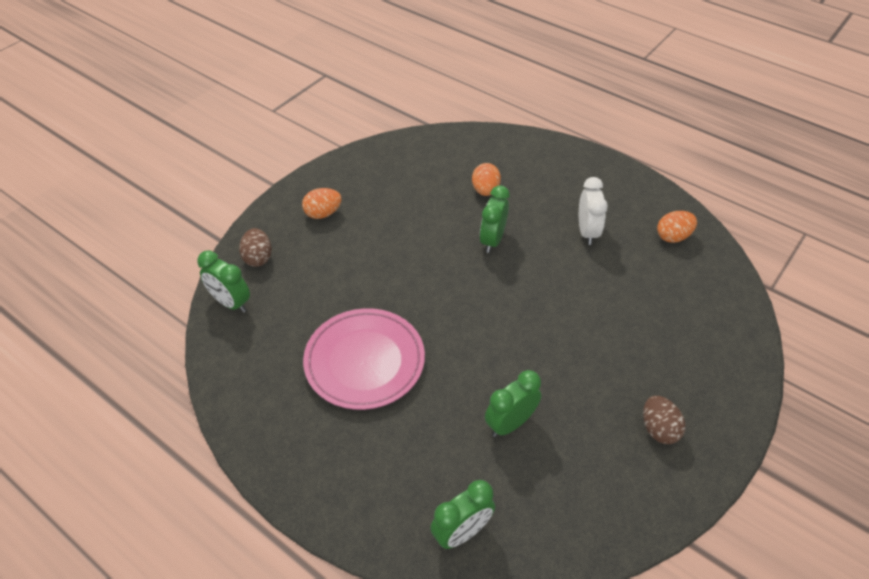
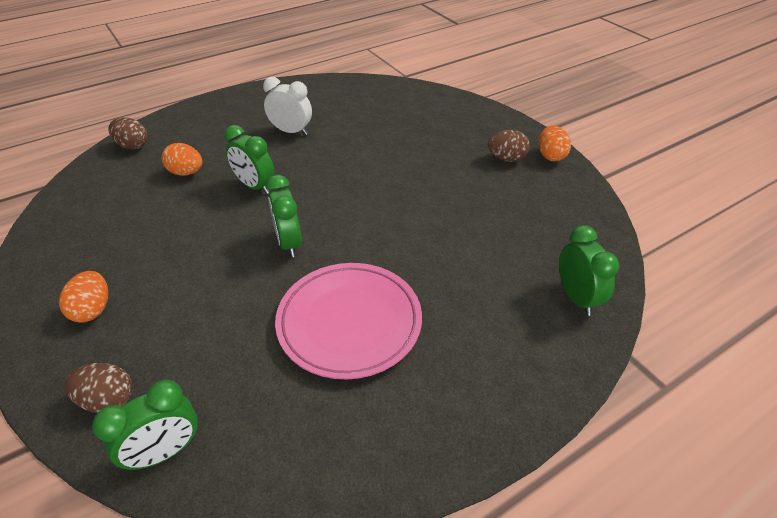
camera: 70 degrees left, 5 degrees down
green clock [485,370,541,437] -> green clock moved to [266,175,302,257]
orange egg [657,211,697,243] -> orange egg moved to [538,125,571,161]
none -> brown egg [108,117,147,150]

